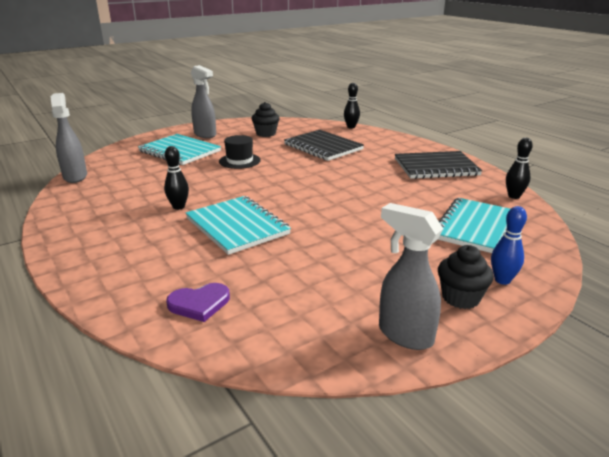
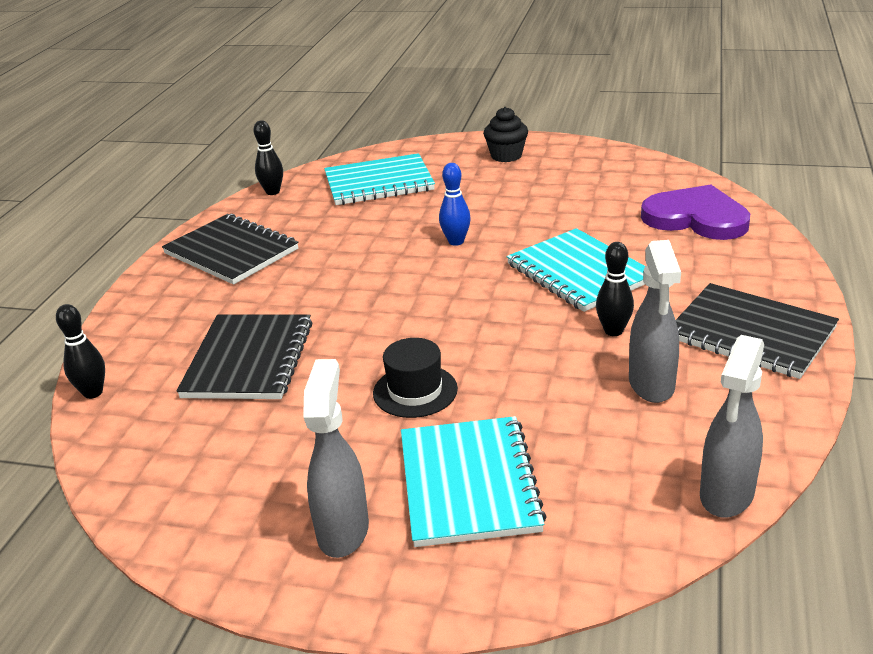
camera: 130 degrees left, 5 degrees up
purple heart [166,283,230,322] -> purple heart [641,185,750,240], size x1.77
turquoise notebook [186,196,291,255] -> turquoise notebook turned 45 degrees counterclockwise [507,228,646,312]
black cupcake [251,102,280,137] -> none
grey spray bottle [379,203,443,350] -> grey spray bottle moved to [629,240,681,403]
blue bowling pin [491,206,527,285] -> blue bowling pin moved to [439,163,471,246]
none -> black notebook [676,283,839,379]

